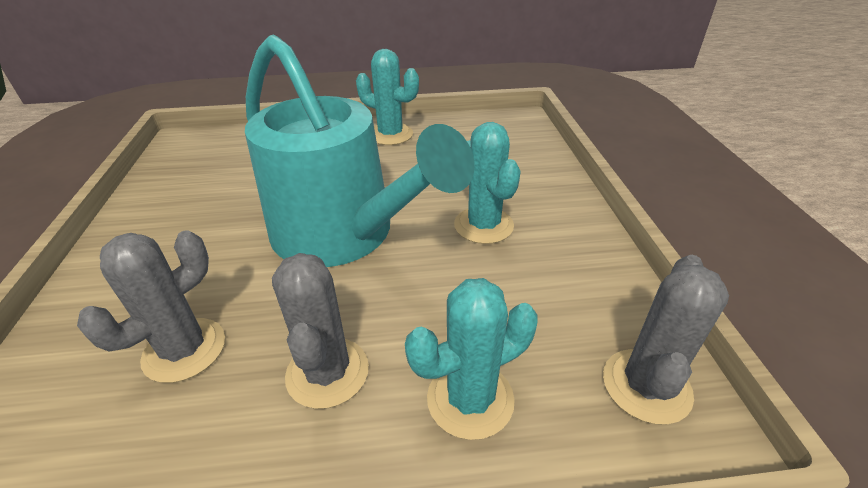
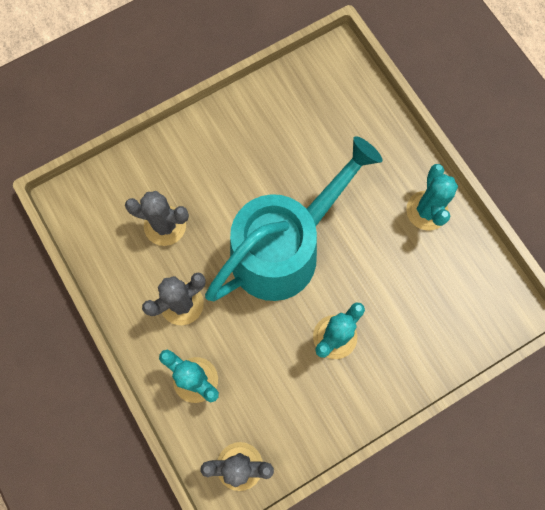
camera: 65 degrees right, 35 degrees up
turquoise watering can [245,34,474,267] -> turquoise watering can turned 150 degrees counterclockwise [205,136,383,301]

